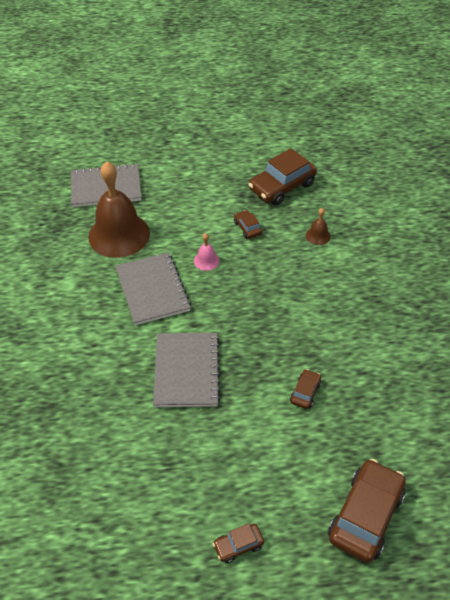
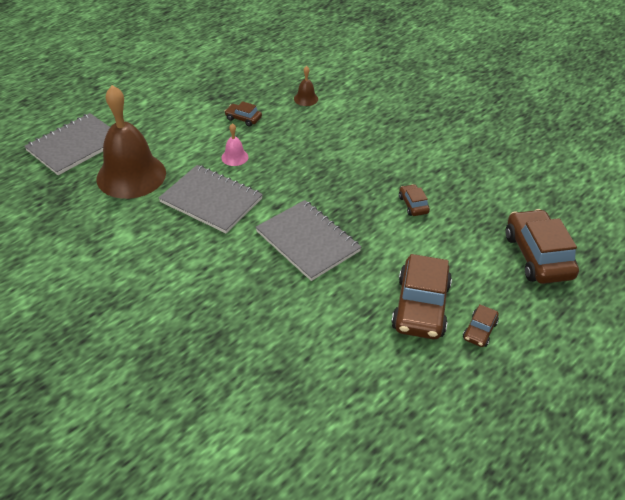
camera: 40 degrees left, 5 degrees down
brown car [248,148,317,205] -> brown car moved to [391,254,452,339]

